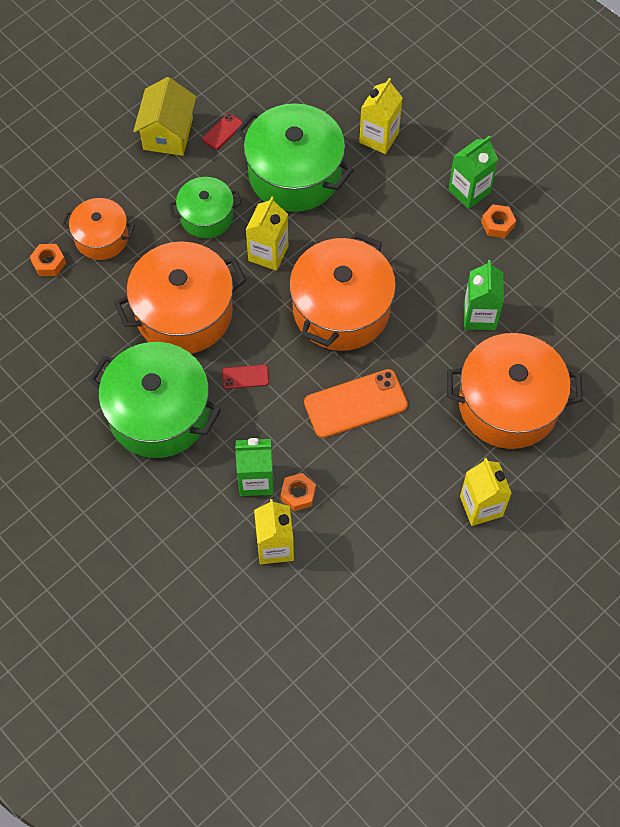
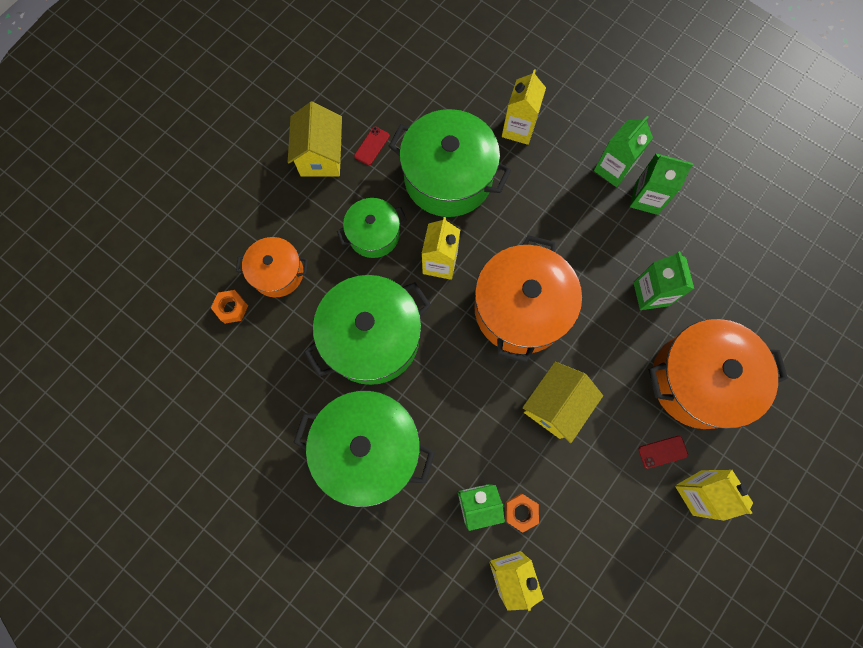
camera: 10 degrees left, 10 degrees up
orange pot [114,241,246,354] -> green pot [304,275,431,385]
red phone [222,365,269,389] -> red phone moved to [639,436,688,469]
orange phone [304,369,408,438] -> yellow house [522,362,603,443]
orange nut [481,204,516,238] -> green carton [630,153,694,215]

